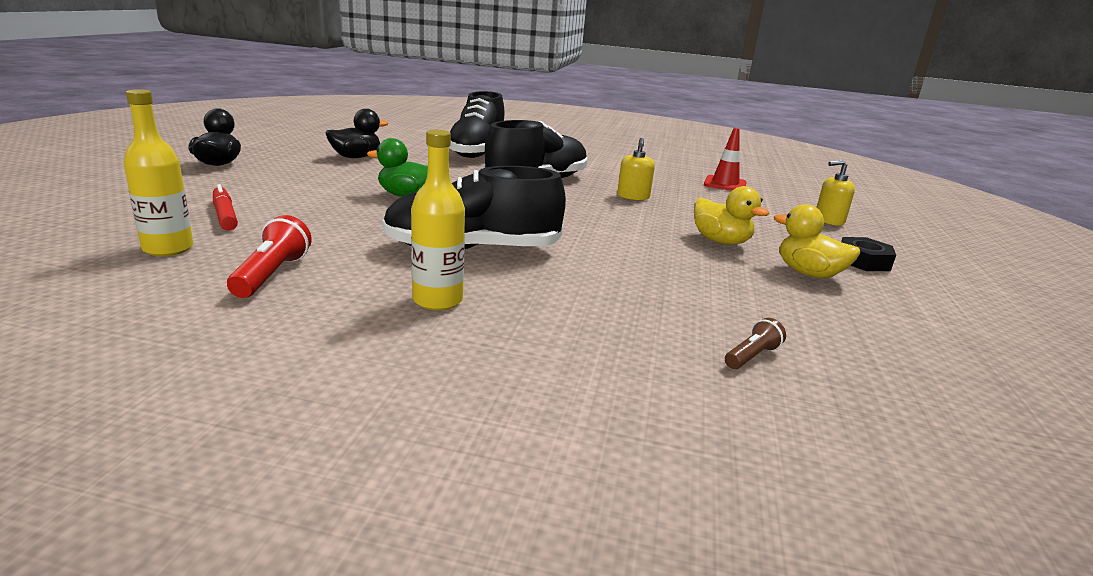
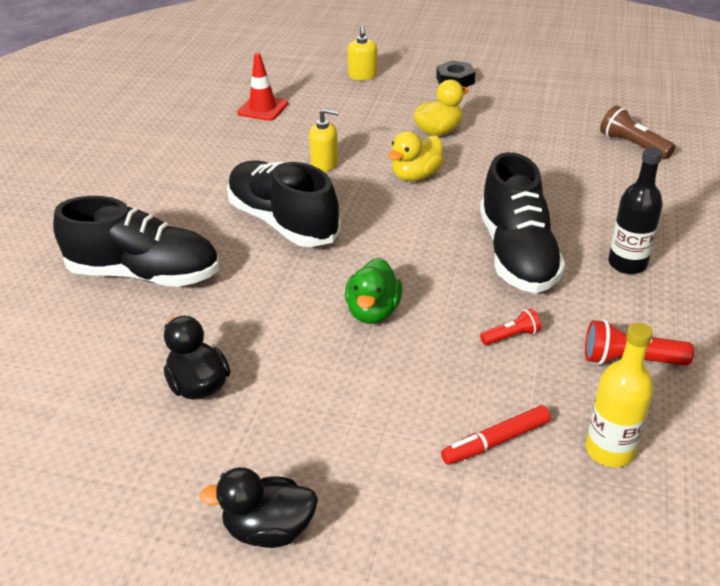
camera: 85 degrees left, 15 degrees up
yellow bottle [411,130,465,310] -> black bottle [608,147,663,274]
brown flashlight [725,318,786,369] -> brown flashlight [600,105,675,159], size x1.64
yellow duck [774,204,860,278] -> yellow duck moved to [388,131,444,181]
none -> red flashlight [480,308,541,345]

